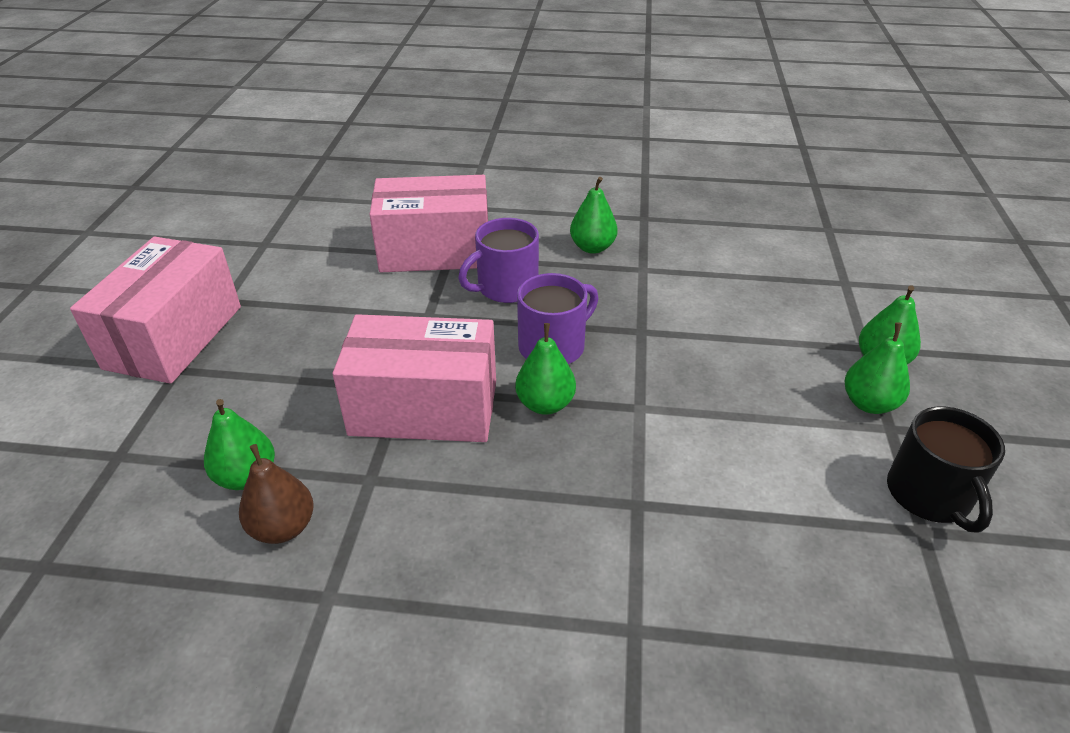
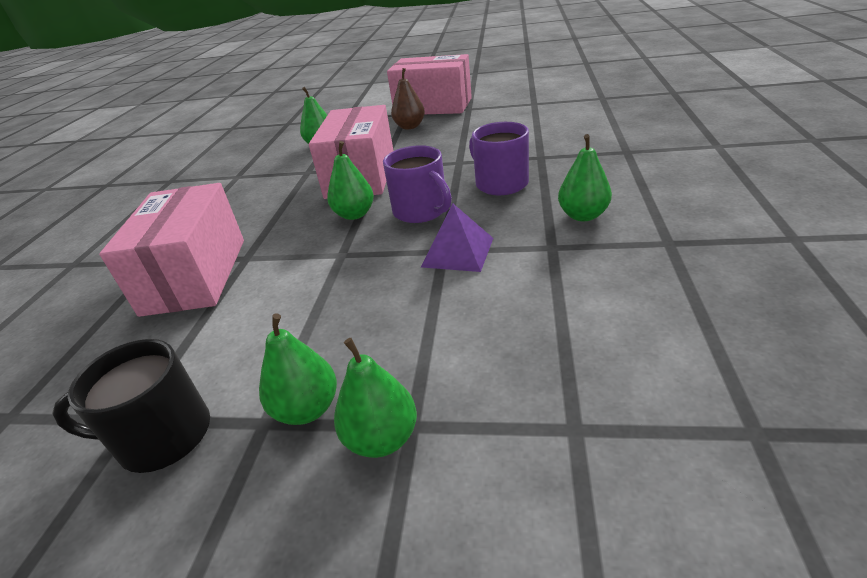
camera: 95 degrees right, 5 degrees down
brown pear [239,444,314,544] -> brown pear moved to [391,68,425,129]
pink box [370,175,488,272] -> pink box moved to [99,183,244,317]
none -> purple pyramid [421,204,493,272]

